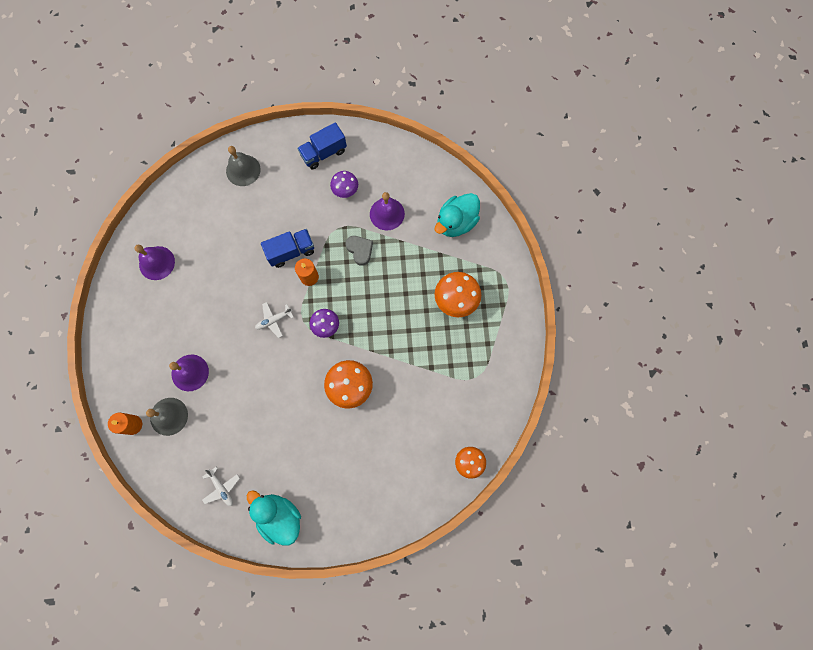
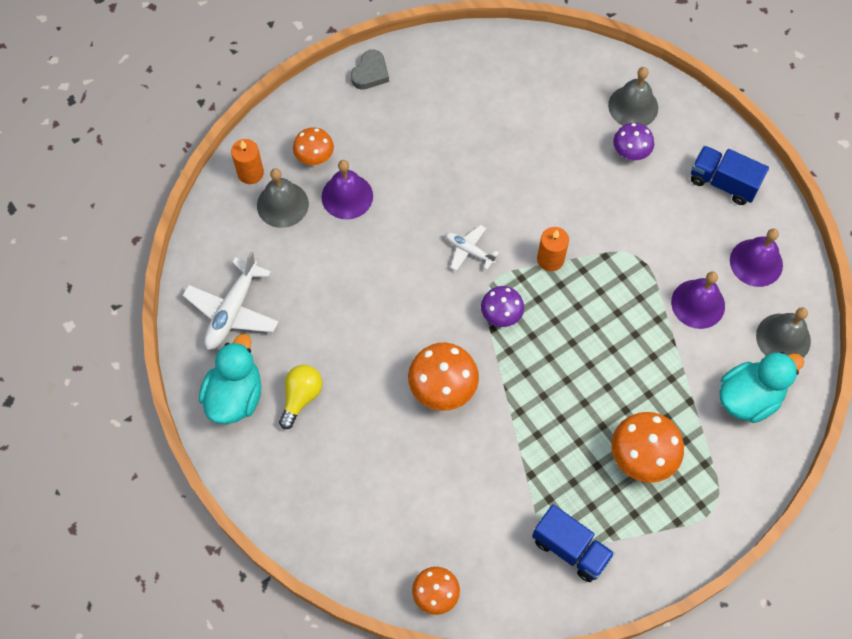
camera: 60 degrees right, 10 degrees down
purple bell [134,245,175,280] -> purple bell moved to [730,229,783,287]
white plane [202,467,240,506] -> white plane [183,251,279,350], size x1.75
blue truck [261,229,314,268] -> blue truck moved to [532,504,615,582]
purple mushroom [330,171,358,198] -> purple mushroom moved to [613,123,654,160]
grey heart [345,236,373,266] -> grey heart moved to [351,50,389,90]
turquoise duck [434,193,480,237] -> turquoise duck turned 135 degrees clockwise [720,352,804,423]
none -> yellow light bulb [279,365,322,429]
none -> orange mushroom [293,127,334,165]
none -> grey bell [756,307,811,358]

